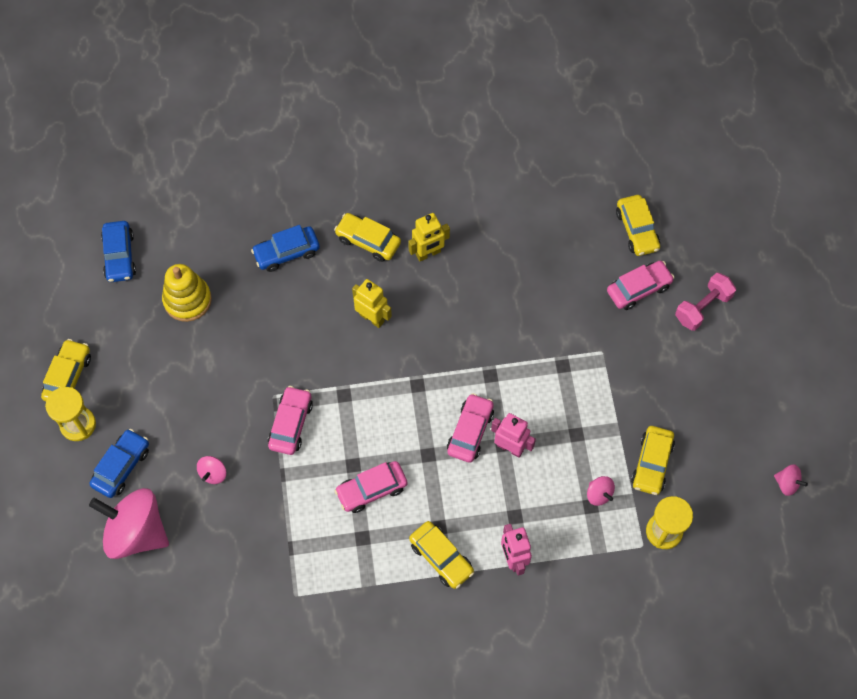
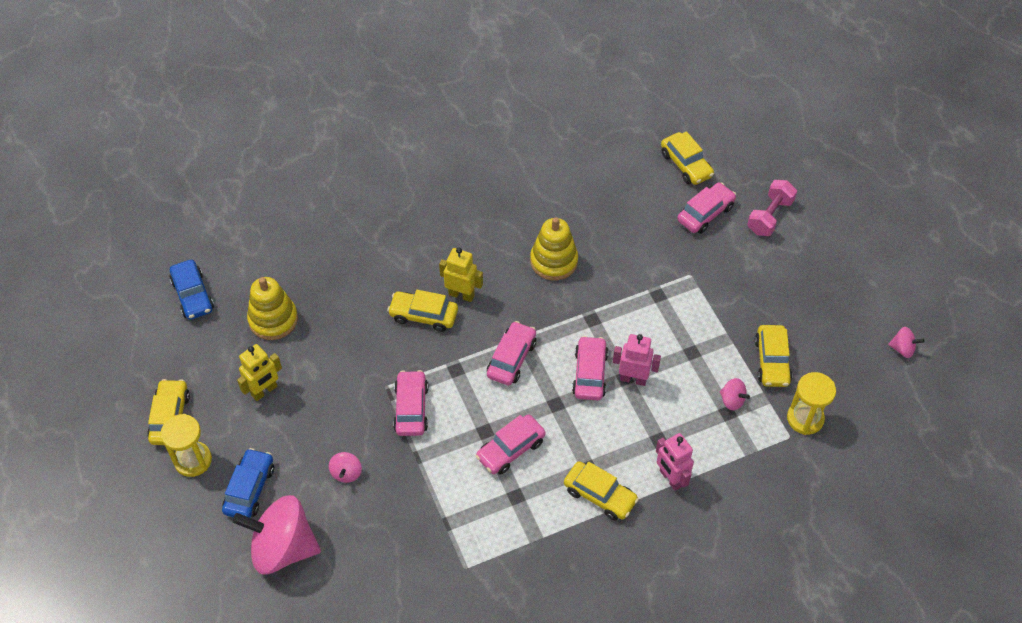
camera: 15 degrees left, 10 degrees down
blue car [251,225,320,272] -> none
yellow car [334,213,401,262] -> yellow car moved to [387,290,458,332]
yellow robot [408,213,450,261] -> yellow robot moved to [237,344,282,401]
none -> pink car [487,321,536,385]
none -> yellow stacking toy [530,217,578,280]

